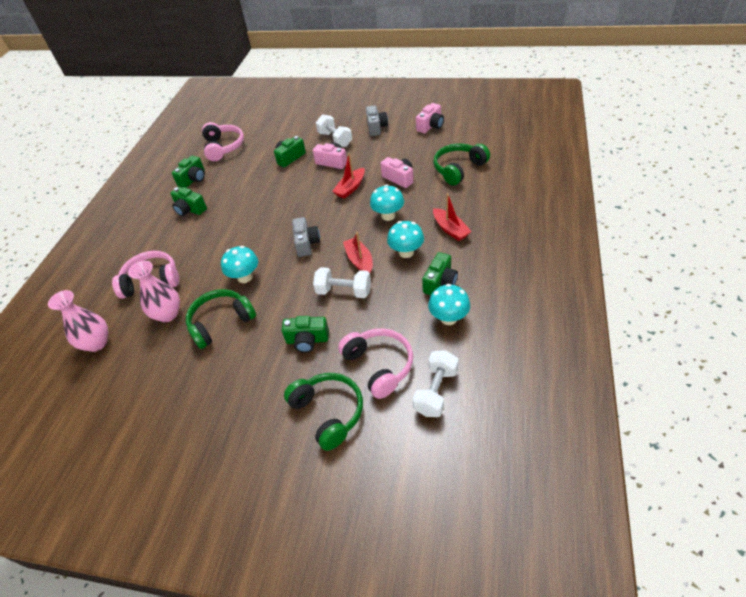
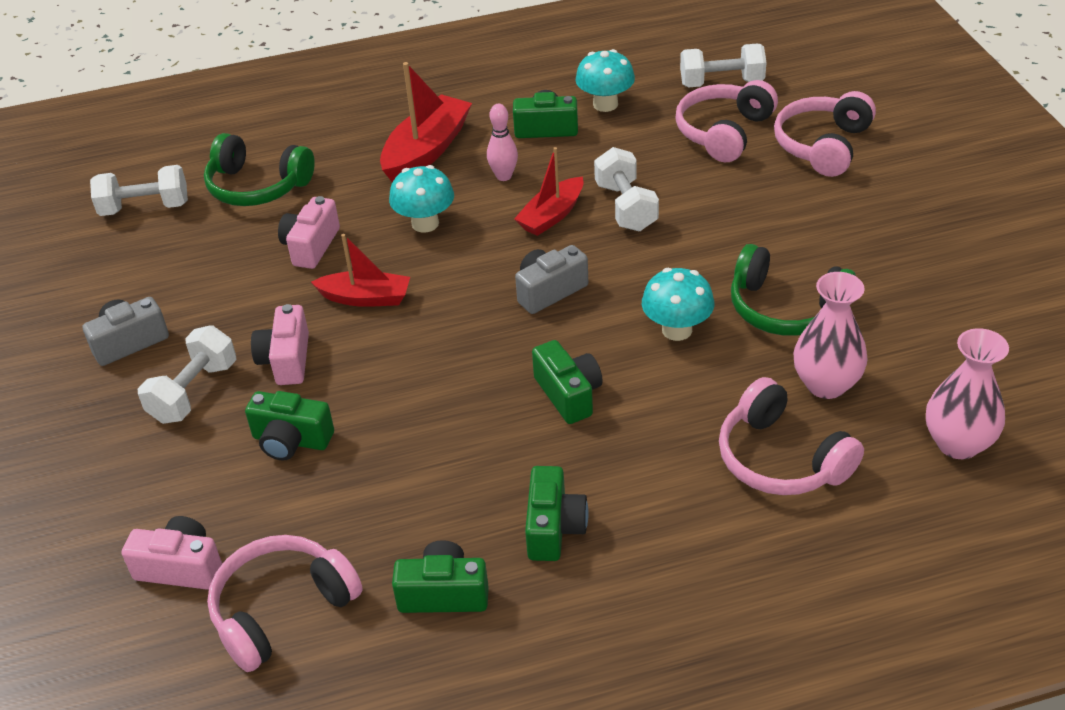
camera: 120 degrees left, 5 degrees down
green camera [282,316,329,353] -> green camera moved to [532,340,603,424]
green headphones [284,373,363,451] -> pink headphones [774,91,876,177]
turquoise mushroom [387,221,424,258] -> pink bowling pin [487,104,518,181]
pink camera [416,103,444,133] -> pink camera moved to [122,516,222,590]
red boat [433,193,472,241] -> red boat [380,62,472,182], size x1.53
none -> white dumbbell [90,165,188,216]

